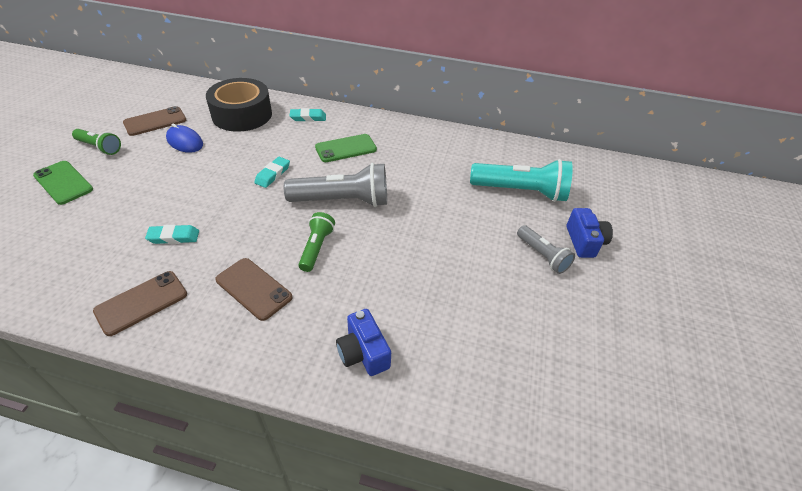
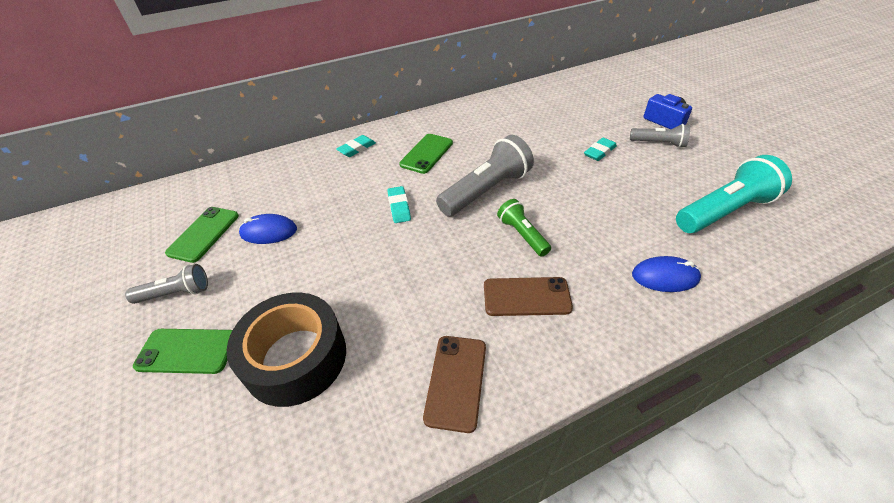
camera: 35 degrees left, 0 degrees up
green flashlight [72,129,121,155] -> grey flashlight [125,264,208,304]
brown phone [123,106,186,136] -> green phone [165,207,239,263]
turquoise eraser [145,225,199,244] -> turquoise eraser moved to [584,138,617,161]
black tape [206,78,272,132] -> black tape moved to [227,292,346,407]
blue camera [336,309,391,376] -> blue mouse [632,256,701,292]
turquoise flashlight [470,159,573,202] -> turquoise flashlight moved to [676,155,792,233]

